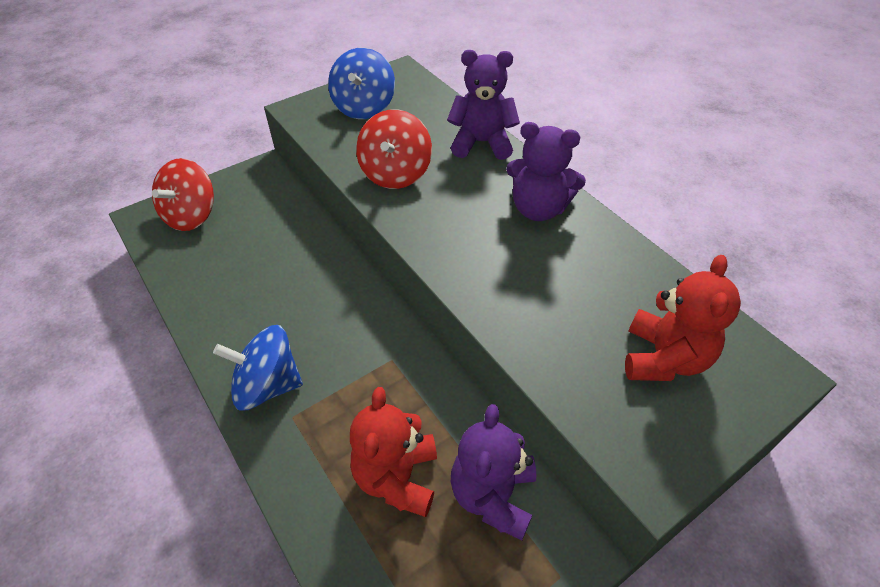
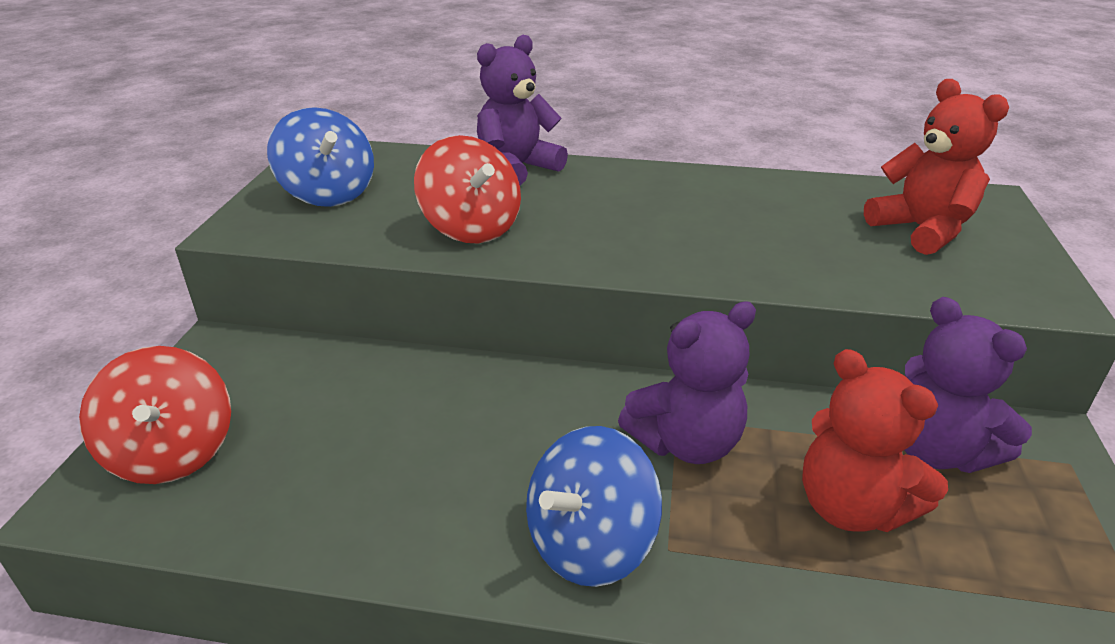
camera: 45 degrees left, 15 degrees down
purple teddy bear [506,122,586,221] -> purple teddy bear moved to [618,301,756,464]

